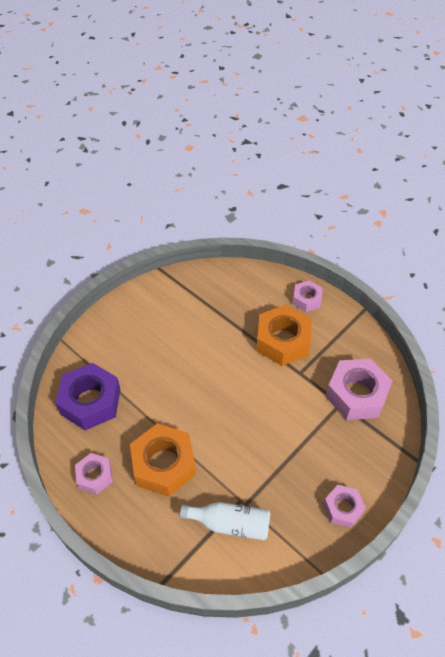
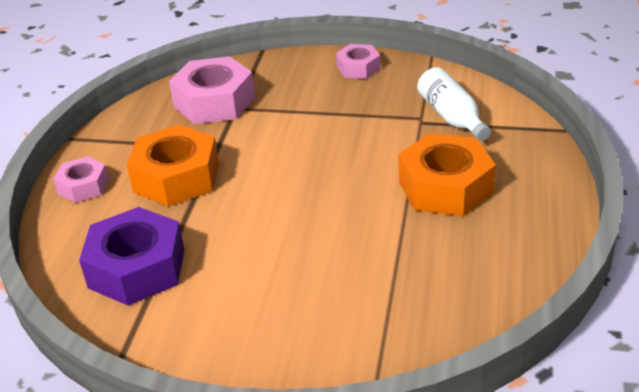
camera: 120 degrees left, 15 degrees down
purple nut [55,363,121,430] -> purple nut moved to [79,207,185,306]
pink nut [75,453,113,494] -> none

